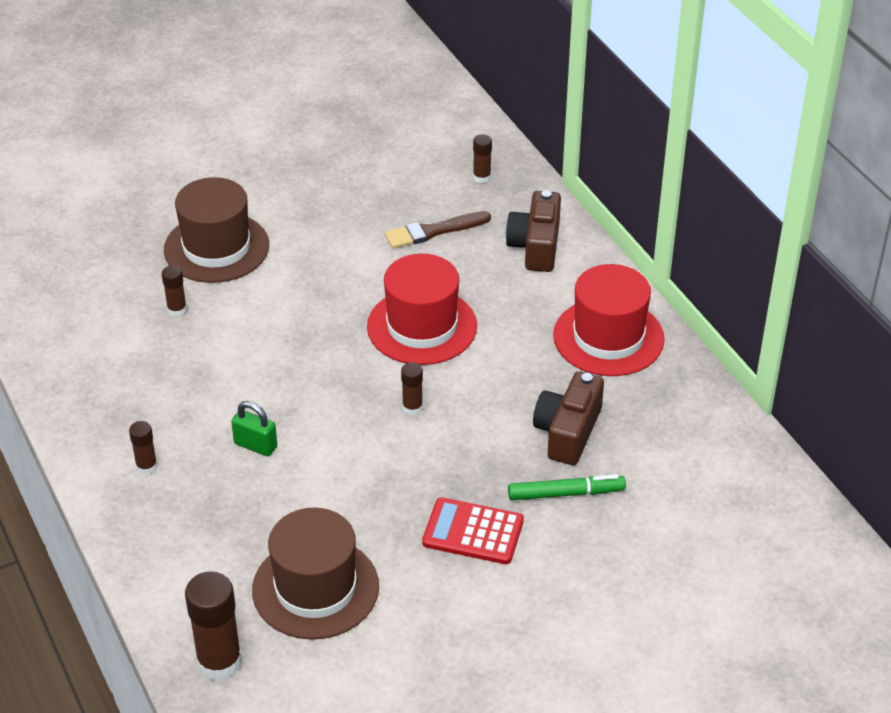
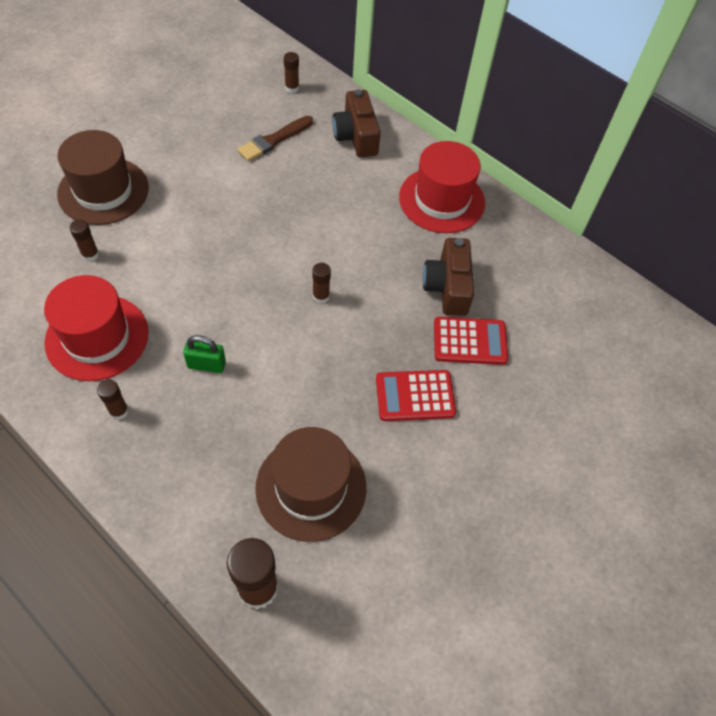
camera: 25 degrees left, 15 degrees up
red hat [367,254,477,365] -> red hat moved to [44,275,148,381]
green marker [508,475,626,500] -> red calculator [434,317,508,365]

